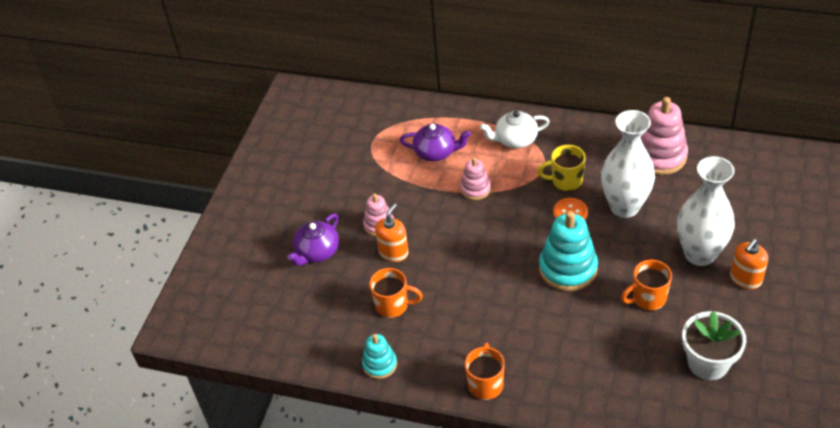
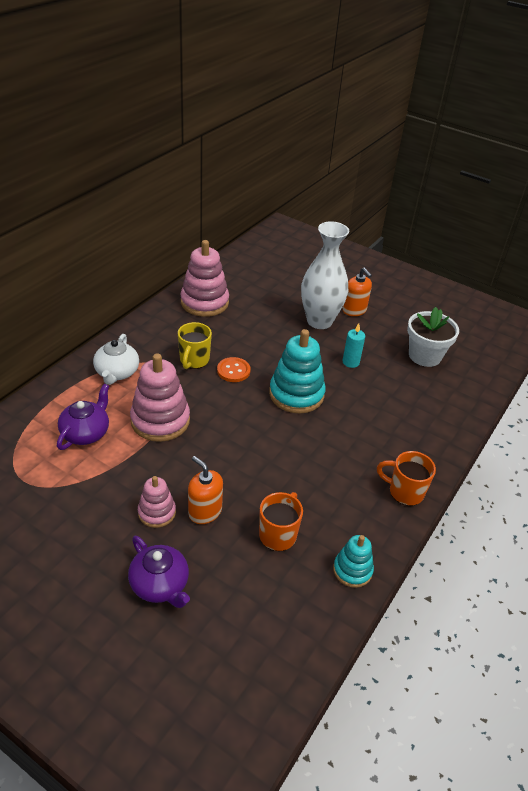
camera: 80 degrees left, 5 degrees down
pink stacking toy [460,157,491,200] -> pink stacking toy [130,354,190,442], size x1.77
white vase [601,110,655,218] -> none
orange mug [621,260,672,311] -> turquoise candle [343,323,365,368]

